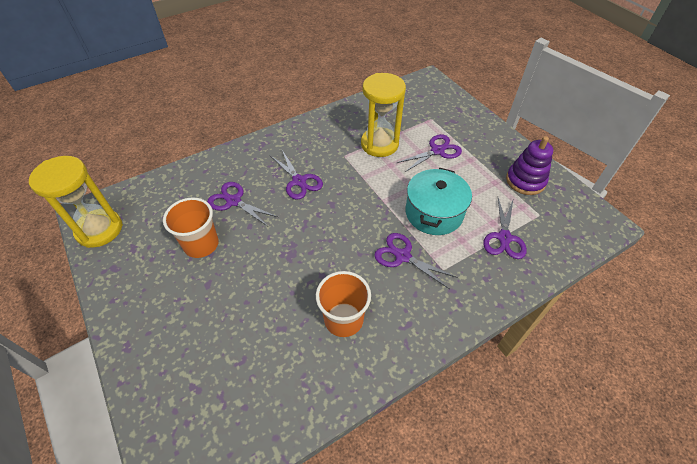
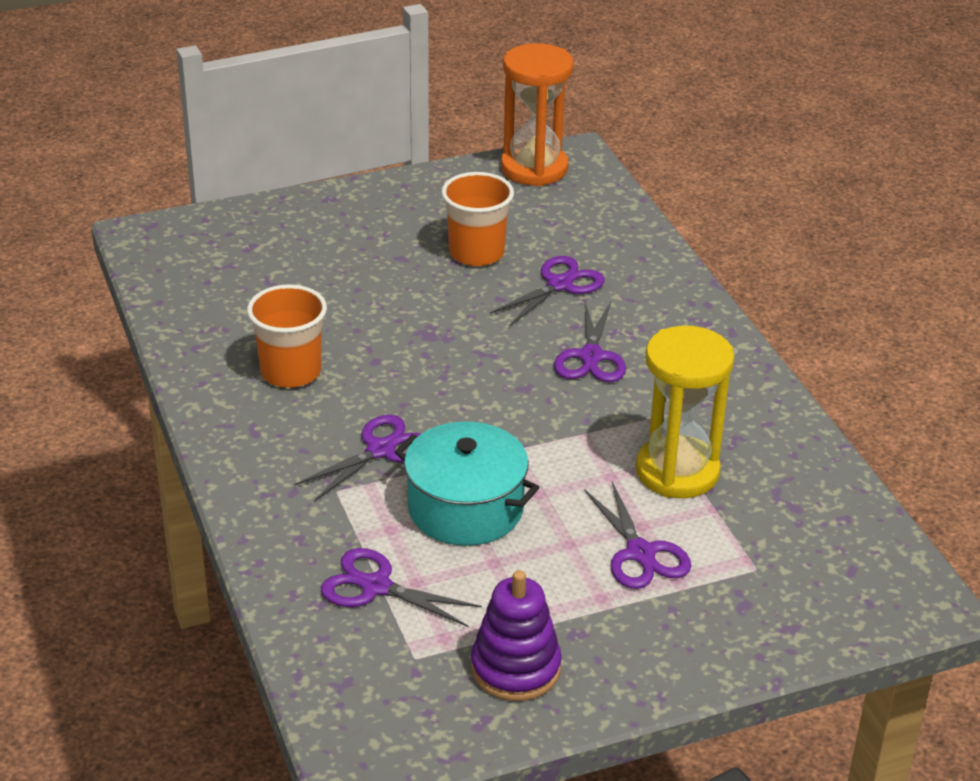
camera: 100 degrees right, 15 degrees down
yellow hourglass [29,156,123,248] -> orange hourglass [501,43,573,186]
purple scissors [271,150,323,200] -> purple scissors turned 60 degrees counterclockwise [554,302,626,382]

